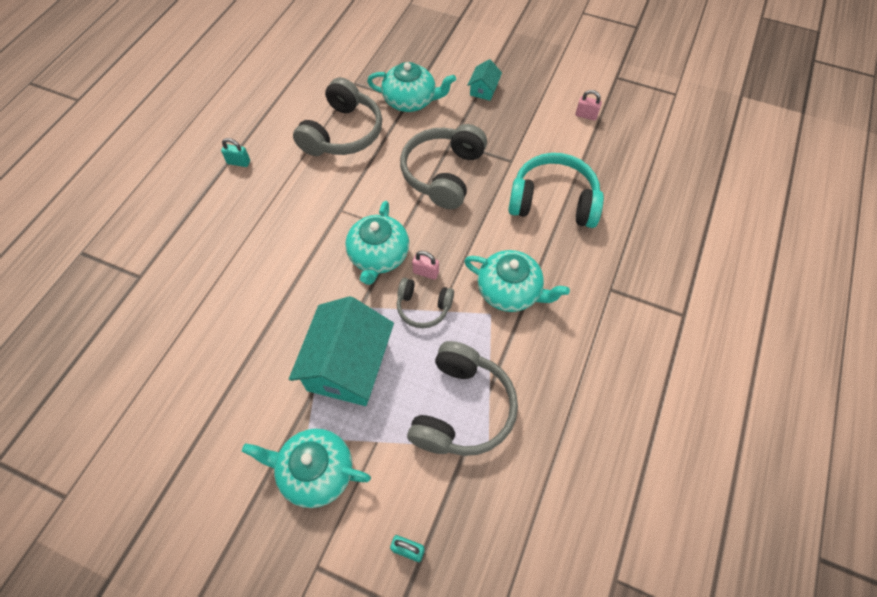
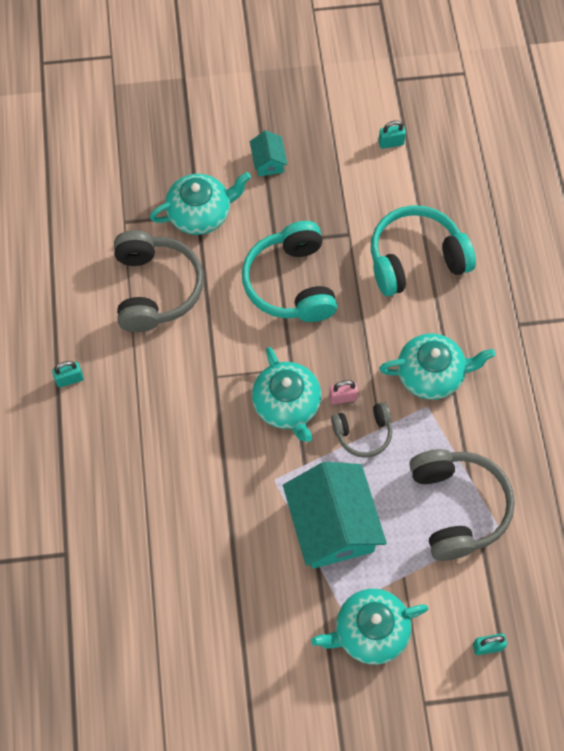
camera: 30 degrees left, 5 degrees up
grey headphones [400,124,487,209] -> turquoise headphones [242,221,337,322]
pink padlock [576,90,602,120] -> turquoise padlock [378,120,406,149]

